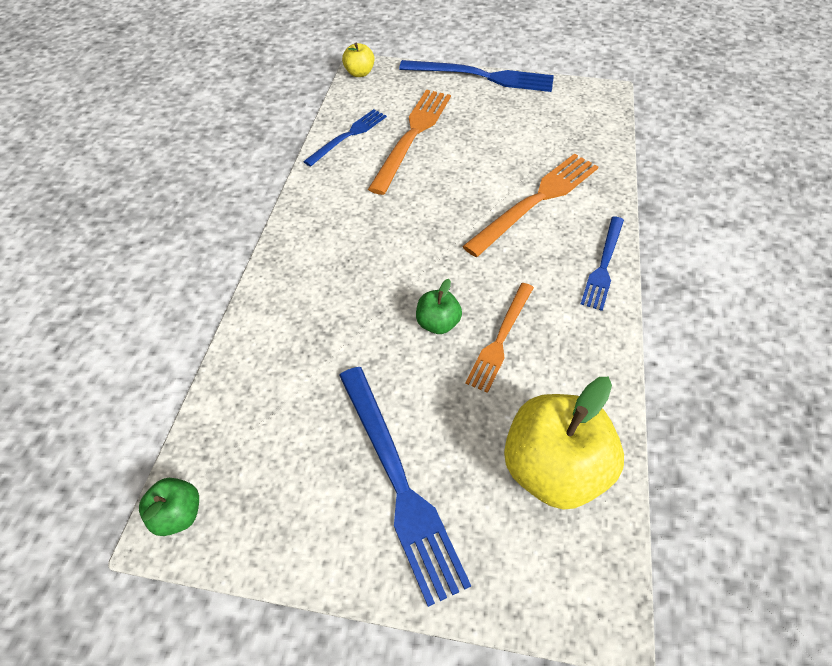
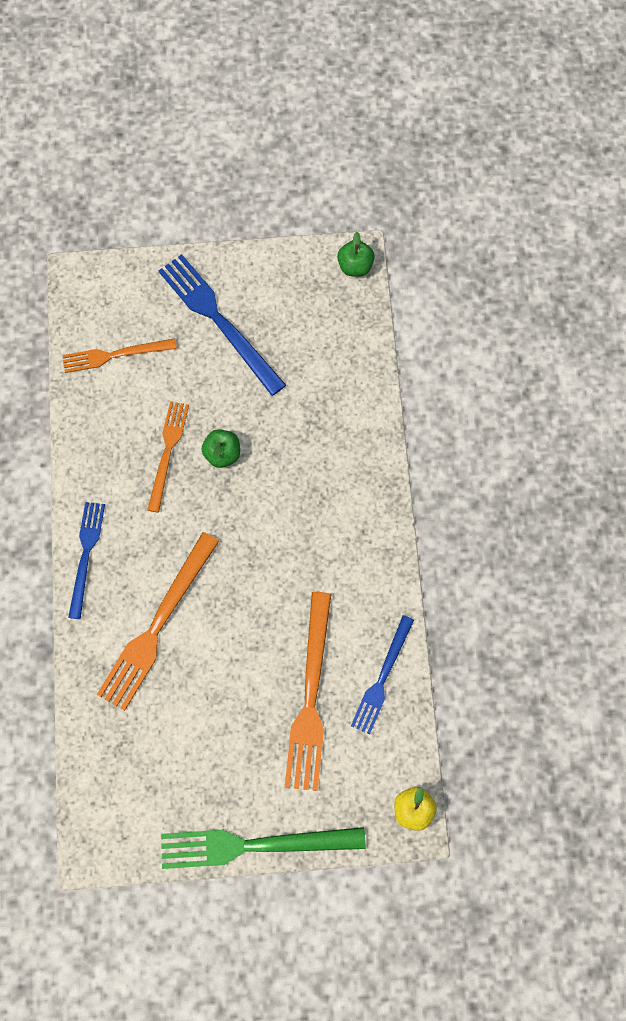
camera: 165 degrees right, 20 degrees up
blue fork [399,60,554,92] -> green fork [161,827,366,869]
yellow apple [504,377,624,510] -> orange fork [62,338,177,373]

